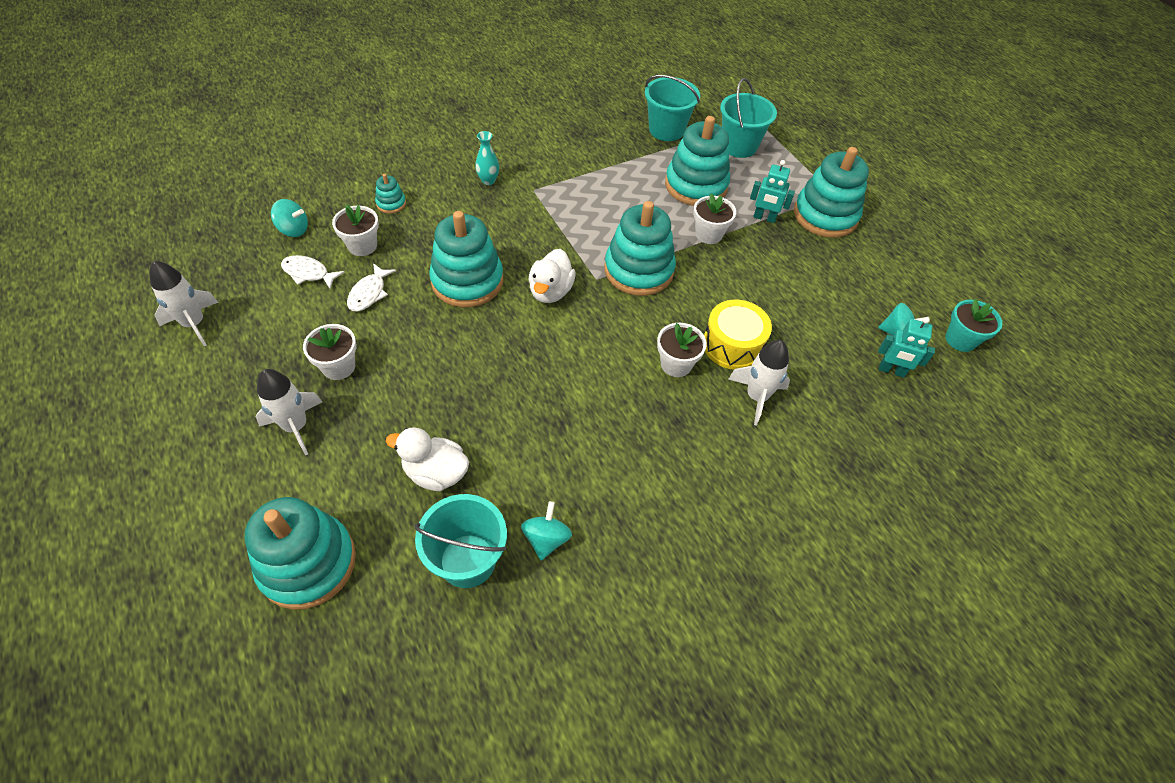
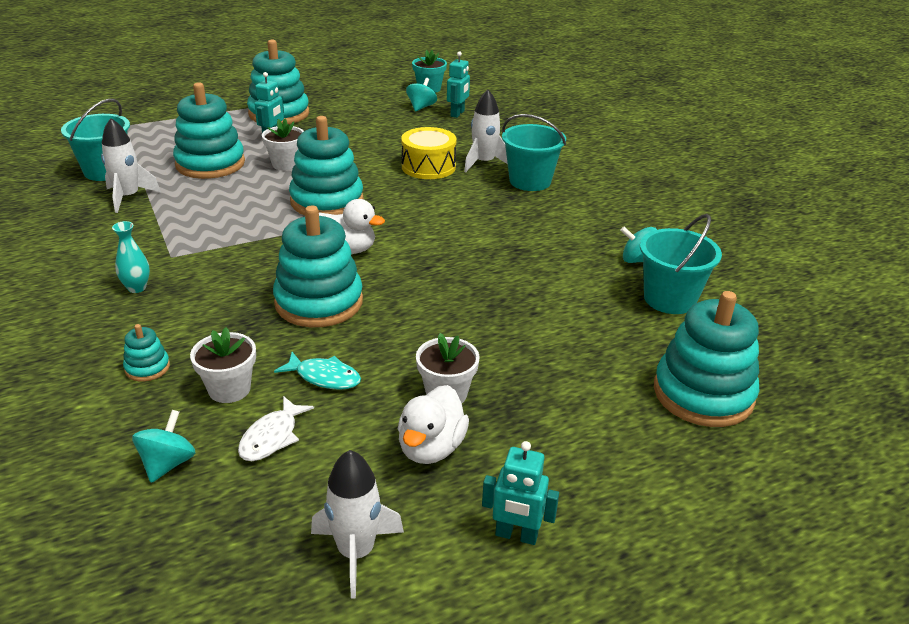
camera: 85 degrees left, 20 degrees down
white rocket [256,369,322,455] -> white rocket moved to [101,118,161,213]
white fish [347,263,396,312] -> turquoise fish [274,352,361,390]
white duck [386,427,469,491] -> white duck moved to [398,385,469,464]
white flower pot [657,323,707,377] -> none
turquoise bucket [720,78,777,158] -> turquoise bucket moved to [502,114,566,191]
none -> turquoise robot [482,441,559,545]

